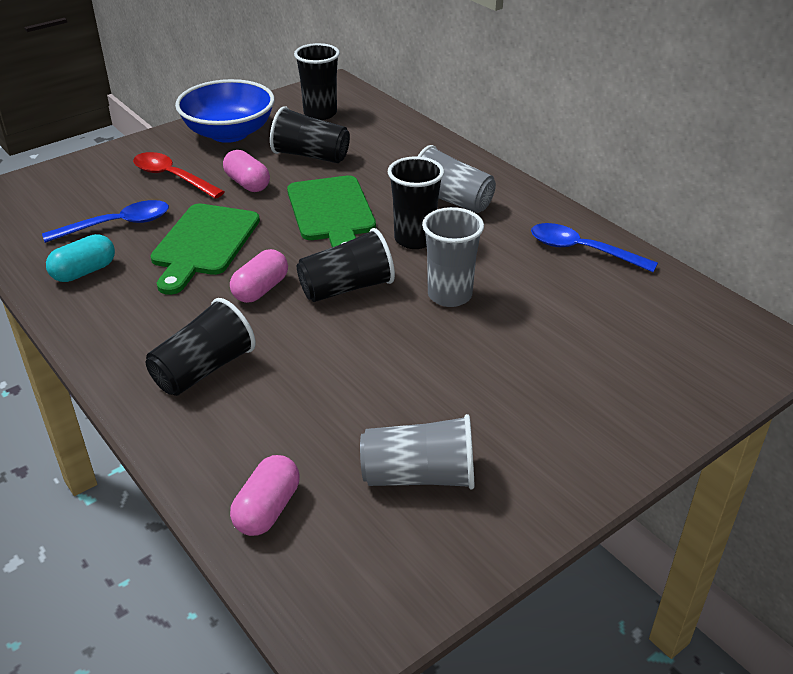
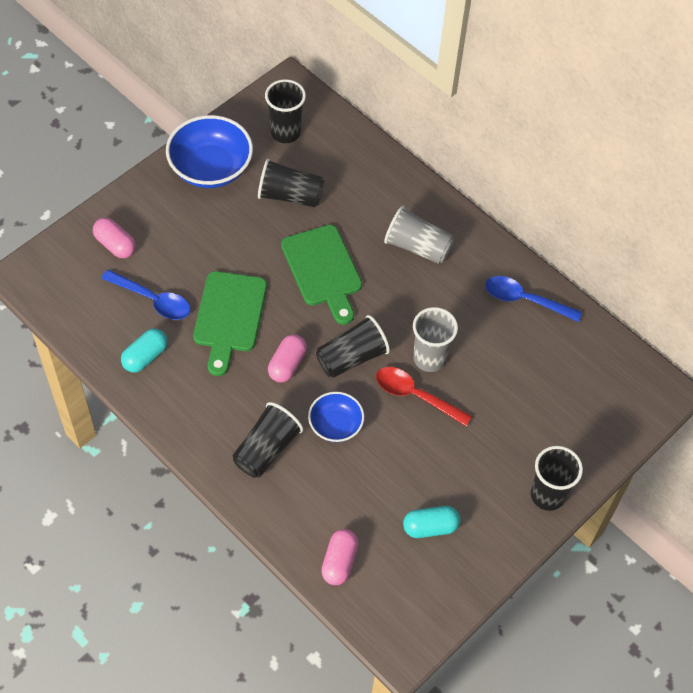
camera: 10 degrees left, 20 degrees up
blue spoon [42,200,169,243] -> blue spoon turned 60 degrees clockwise [101,269,190,320]
red spoon [133,152,225,199] -> red spoon moved to [376,367,472,426]
pink capsule [223,150,270,192] -> pink capsule moved to [93,218,136,258]
grey cup [360,414,474,490] -> turquoise capsule [403,506,461,538]
black cup [388,156,444,249] -> black cup moved to [531,446,583,511]
none -> blue bowl [308,392,364,442]

